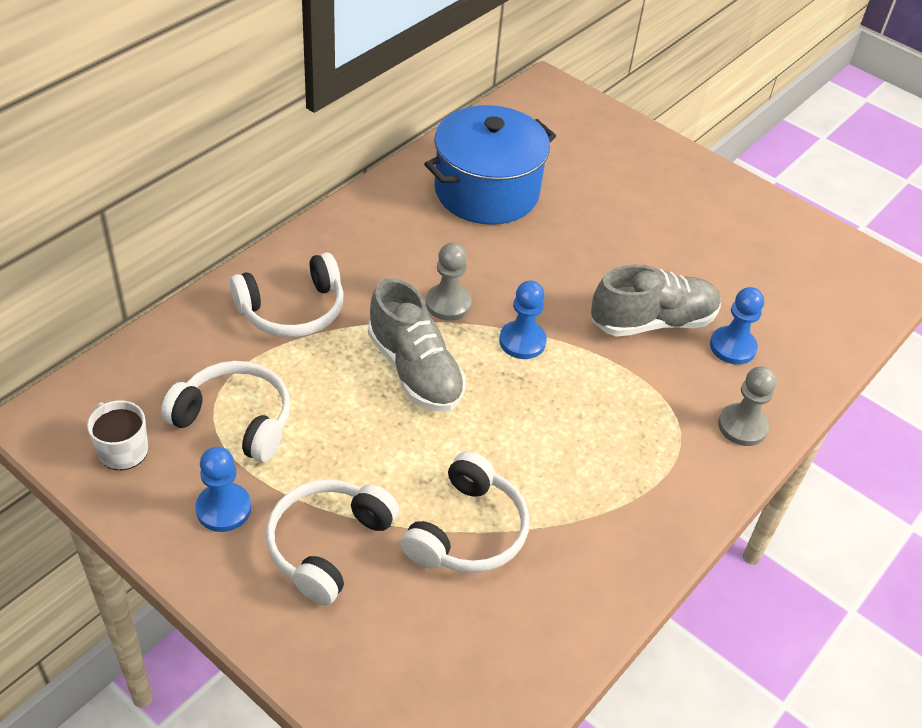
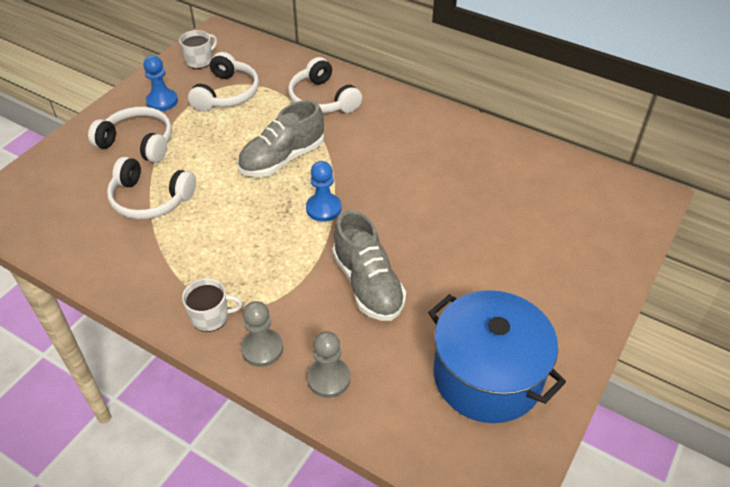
camera: 85 degrees right, 0 degrees up
blue pot [424,105,556,225] -> blue pot moved to [428,290,566,423]
grey pawn [426,243,472,321] -> grey pawn moved to [307,331,350,398]
blue pawn [710,287,764,365] -> none
none -> white mug [182,278,243,332]

